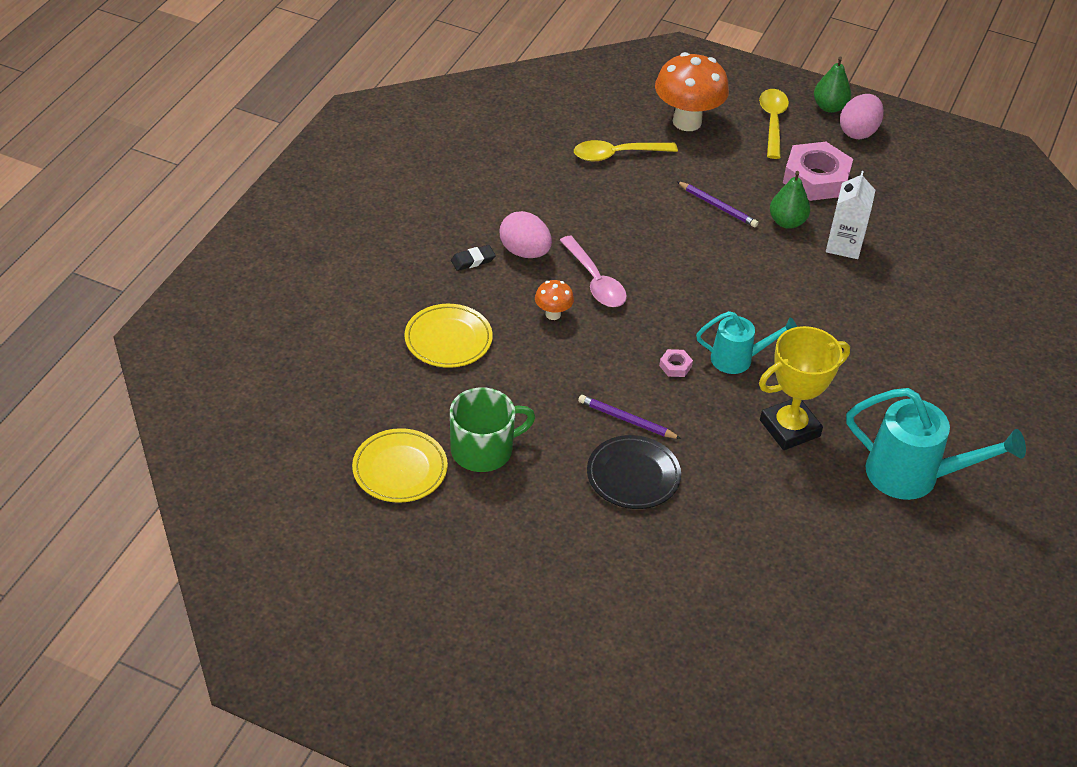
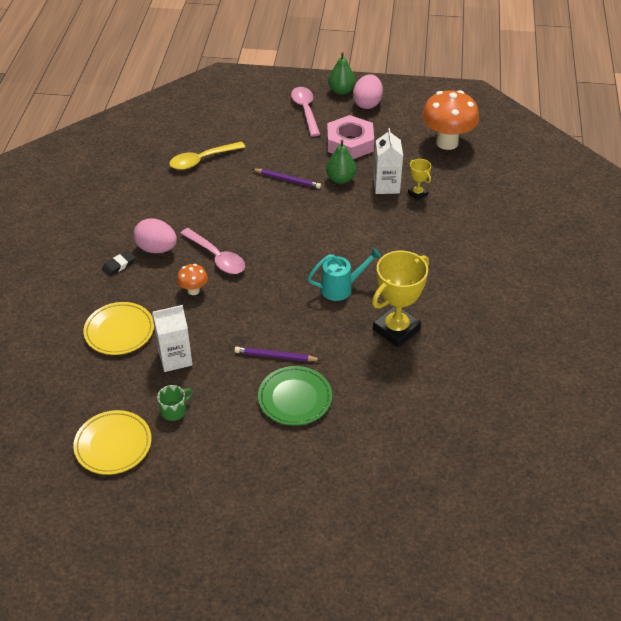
camera: 15 degrees left, 0 degrees up
green mug [450,387,535,472] -> green mug [157,385,192,421], size x0.53
black plate [587,435,681,509] -> green plate [258,366,332,426]
orange mushroom [655,52,729,131] -> orange mushroom moved to [422,90,479,150]
pink nut [659,349,693,377] -> none
yellow spoon [759,89,789,159] -> pink spoon [291,87,320,137]
turquoise watering can [846,388,1026,500] -> none
none -> white carton [152,305,193,372]
none -> yellow trophy [408,159,431,200]

